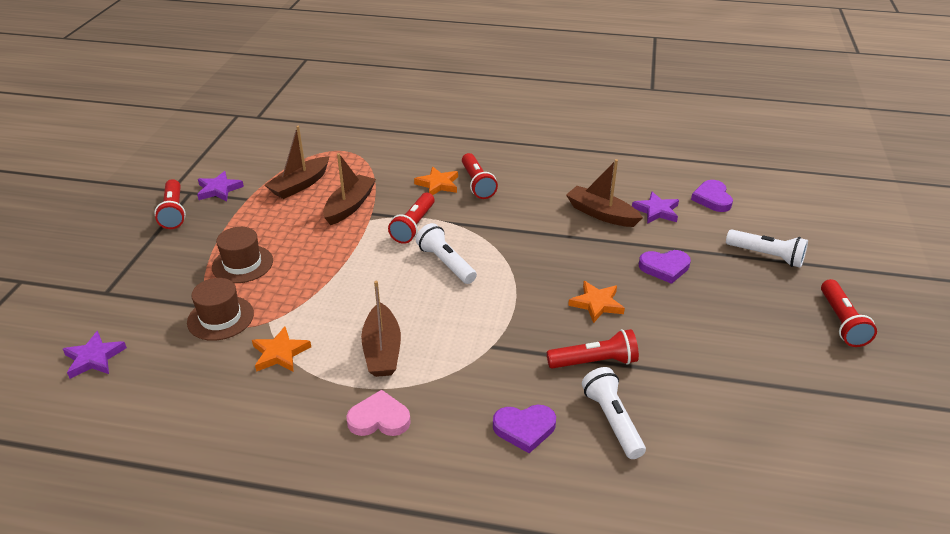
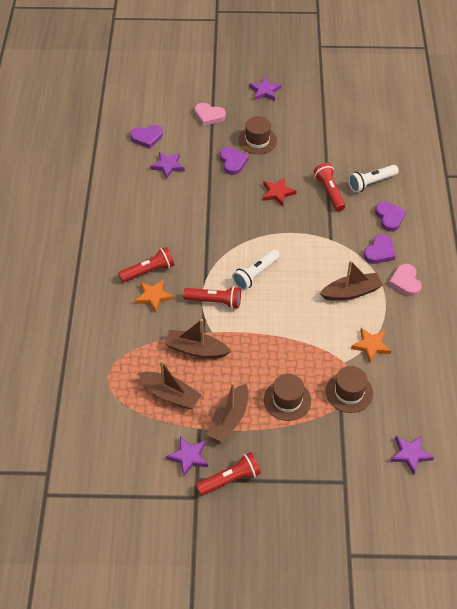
camera: 100 degrees left, 15 degrees up
brown boat [566,159,643,227] -> brown boat moved to [206,383,248,442]
orange star [568,281,625,323] -> red star [263,178,297,206]
white flashlight [726,229,808,268] -> pink heart [195,103,226,126]
red flashlight [821,279,877,347] -> purple star [249,77,281,101]
none -> brown hat [238,116,277,154]
none -> purple heart [364,235,396,264]

